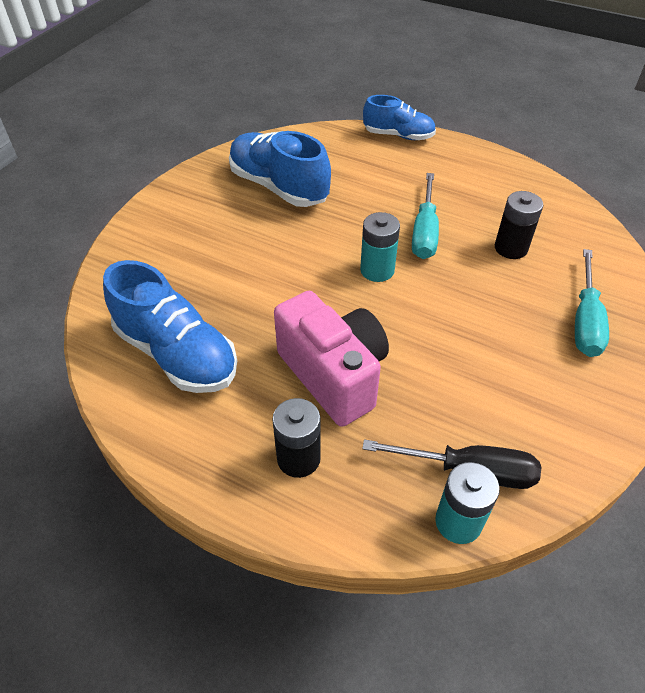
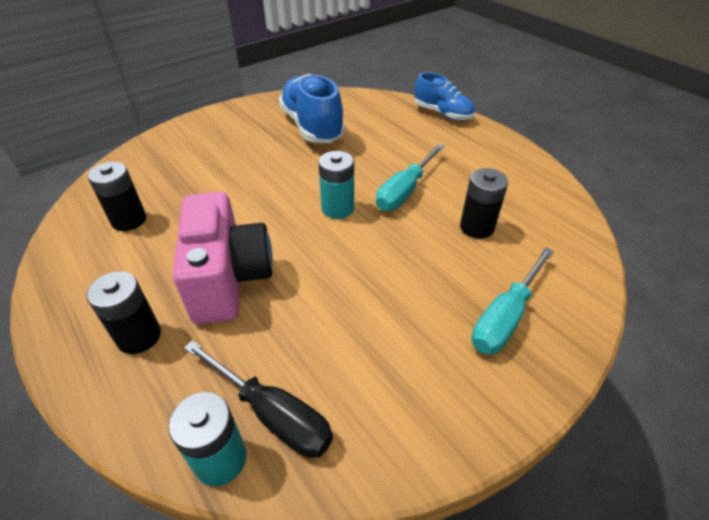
camera: 25 degrees right, 5 degrees down
blue shoe [103,260,237,393] -> black battery [88,162,146,231]

